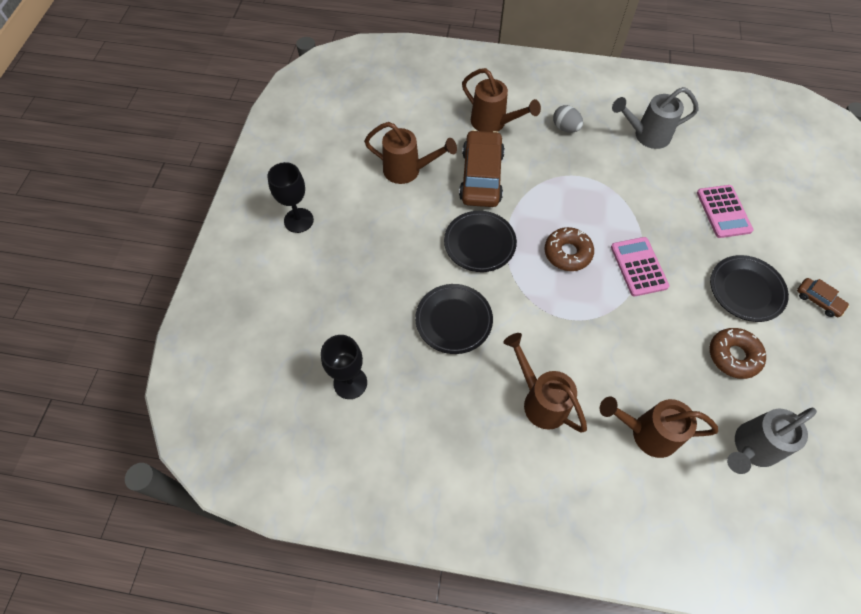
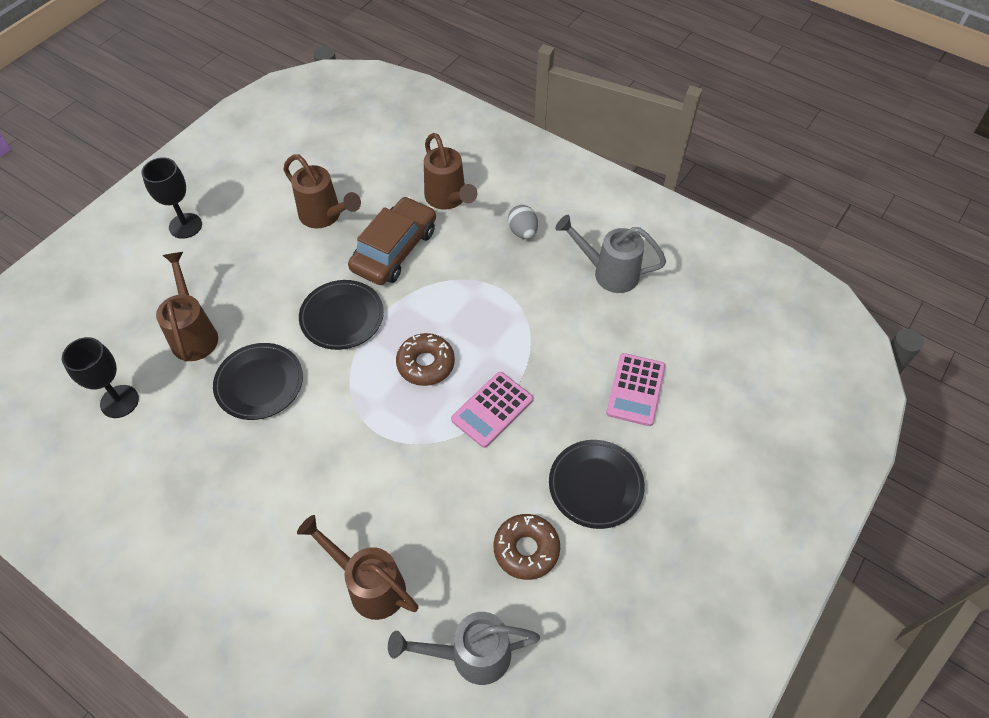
camera: 25 degrees right, 5 degrees down
brown watering can [503,333,587,433] -> brown watering can moved to [156,252,218,361]
pink calculator [611,237,670,296] -> pink calculator turned 150 degrees counterclockwise [451,372,533,448]
brown car [797,278,849,317] -> none

